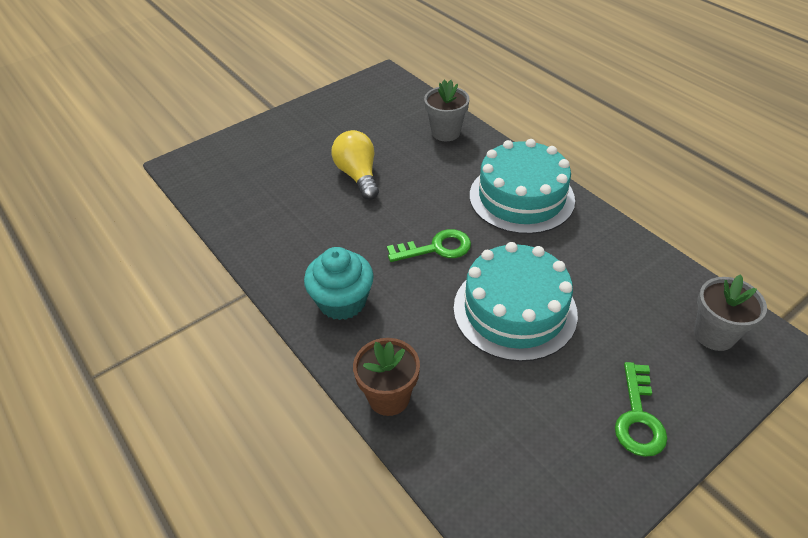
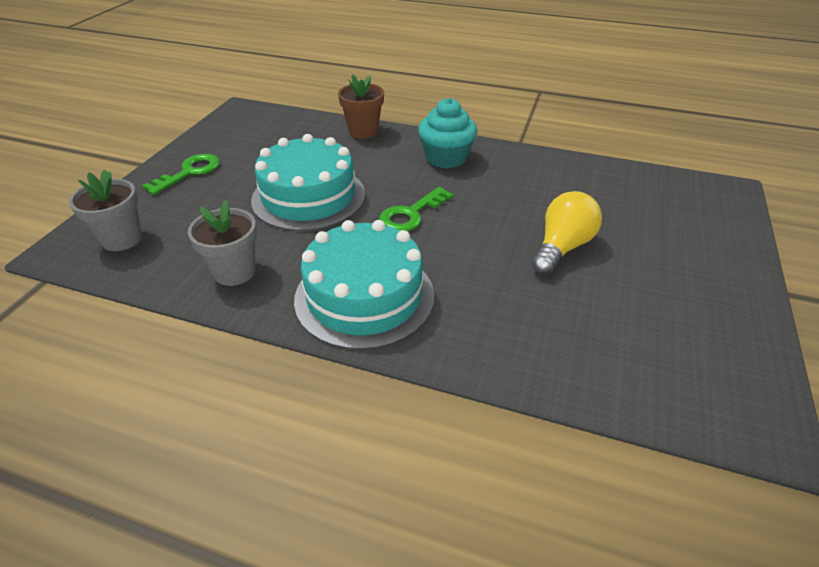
camera: 145 degrees right, 5 degrees down
yellow light bulb [331,130,379,200] -> yellow light bulb turned 90 degrees counterclockwise [531,191,602,275]
grey flower pot [424,80,470,141] -> grey flower pot moved to [188,200,257,286]
green key [615,362,667,457] -> green key turned 60 degrees clockwise [142,154,220,195]

